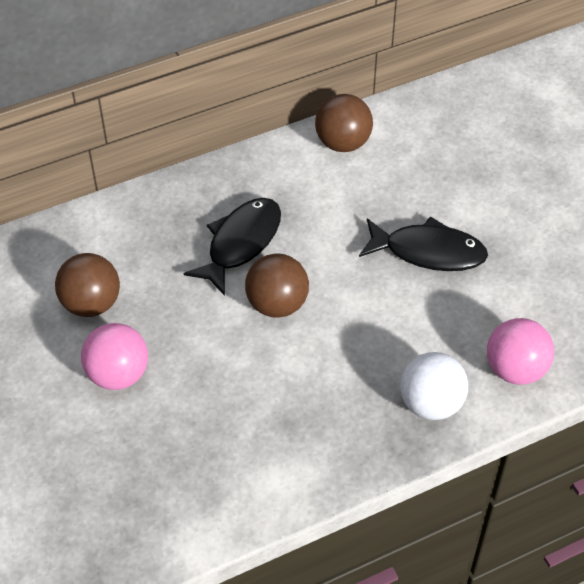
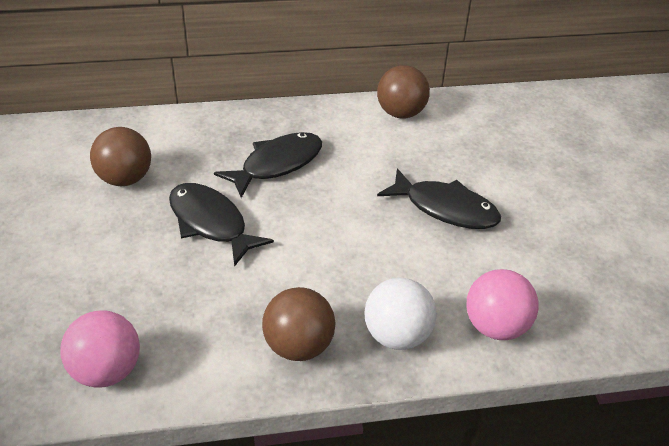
camera: 15 degrees right, 10 degrees down
pink ball [81,323,148,390] -> pink ball moved to [61,310,140,388]
brown ball [245,253,309,318] -> brown ball moved to [262,287,336,361]
none -> black fish [169,183,274,267]

